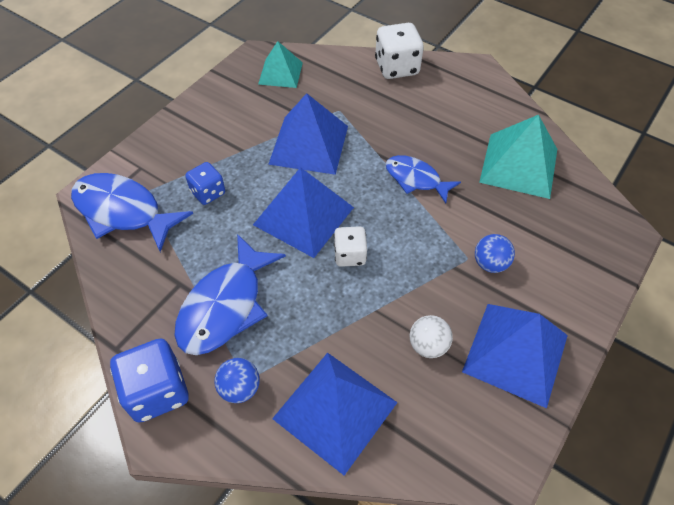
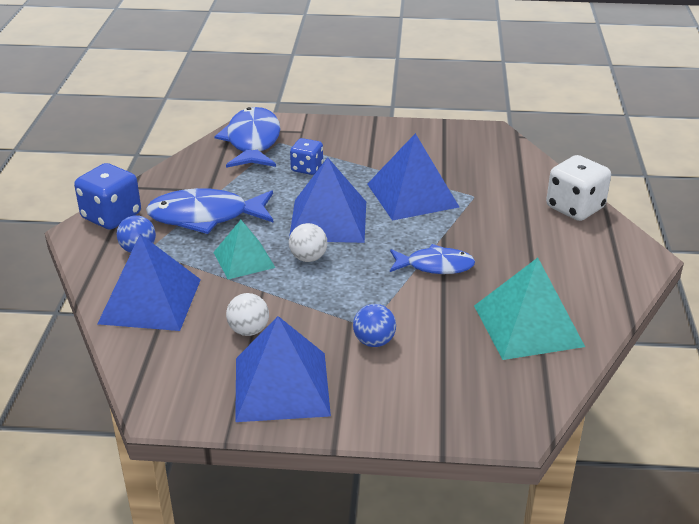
camera: 60 degrees right, 20 degrees down
turquoise pyramid [258,41,303,88] -> turquoise pyramid moved to [213,220,276,279]
white dice [334,226,367,267] -> white ball [289,223,327,262]
blue fish [386,155,461,204] -> blue fish turned 90 degrees clockwise [390,244,475,274]

